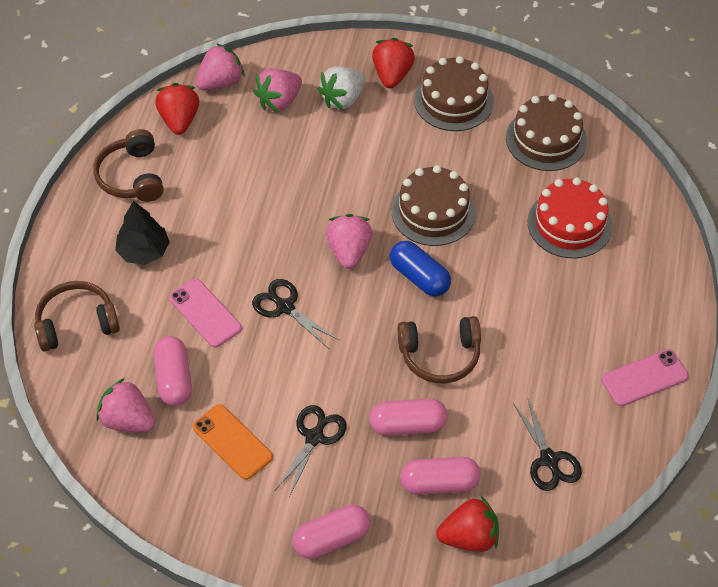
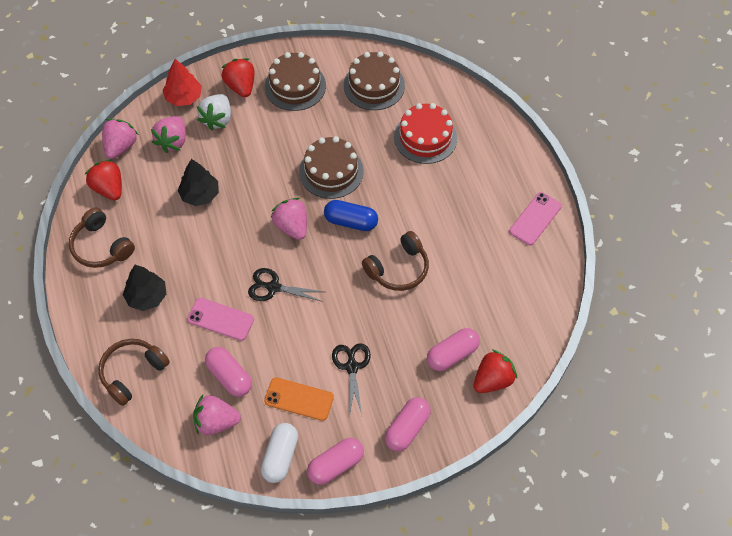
camera: 30 degrees left, 5 degrees up
pink capsule [370,399,447,436] -> pink capsule moved to [307,438,364,485]
black scissors [513,397,582,491] -> none
none -> red tree [163,59,202,106]
none -> black tree [178,159,219,206]
none -> white capsule [261,423,298,483]

